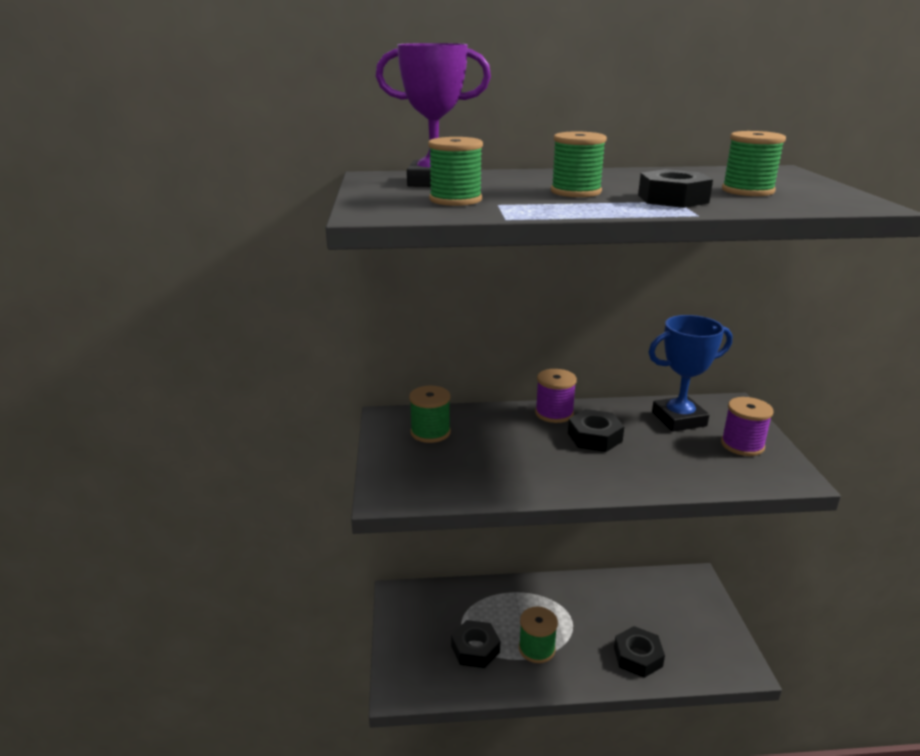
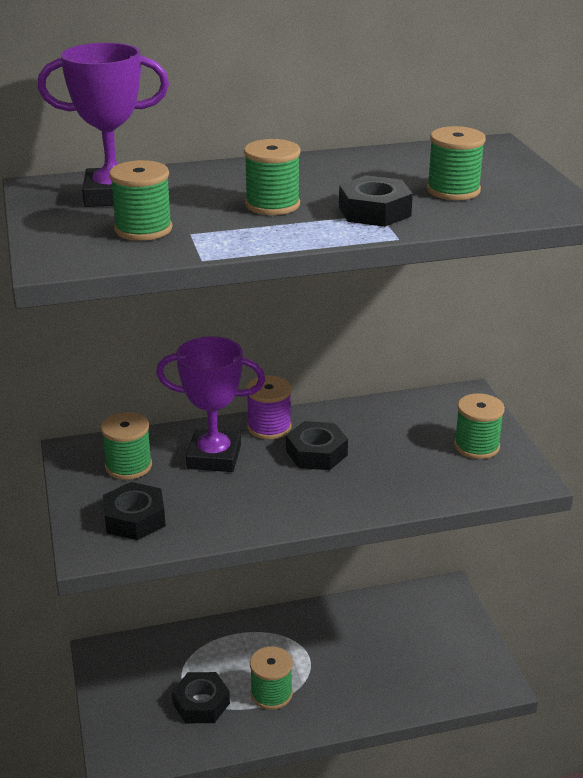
camera: 10 degrees left, 5 degrees up
black nut [614,626,665,678] -> black nut moved to [103,482,166,540]
blue trophy [649,315,732,432] -> none
purple spool [721,397,773,456] -> green spool [454,393,505,459]
none -> purple trophy [156,336,265,472]

